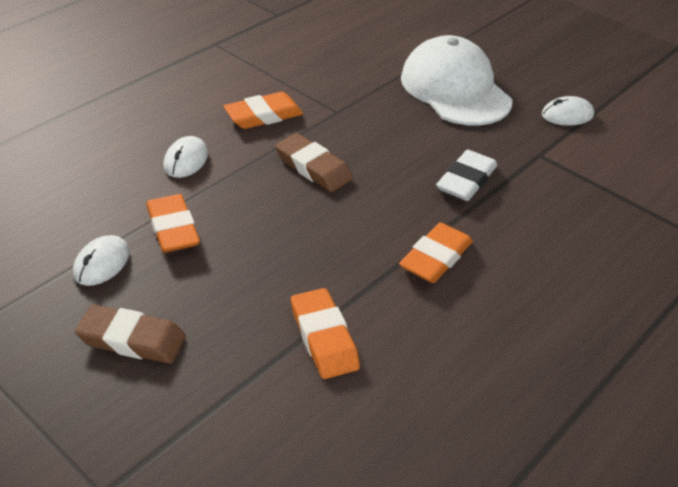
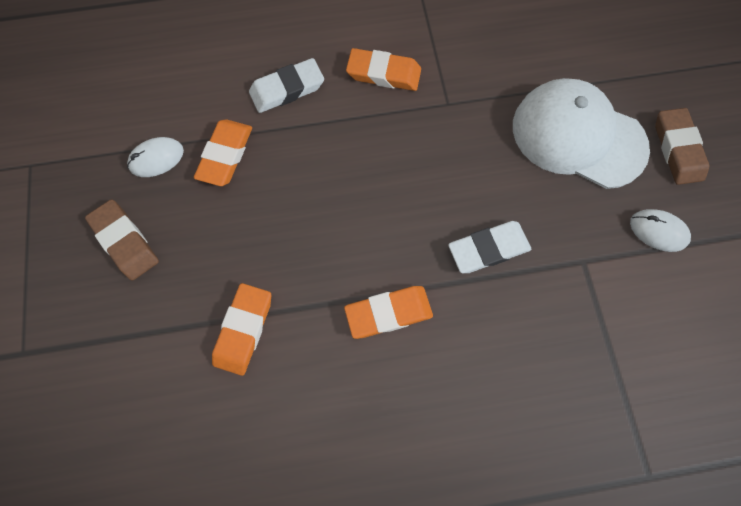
camera: 40 degrees right, 30 degrees up
white mouse [164,136,208,178] -> white eraser [249,58,324,113]
brown eraser [275,133,353,192] -> brown eraser moved to [655,108,709,185]
white cap [401,35,513,126] -> white cap turned 75 degrees counterclockwise [513,78,650,189]

